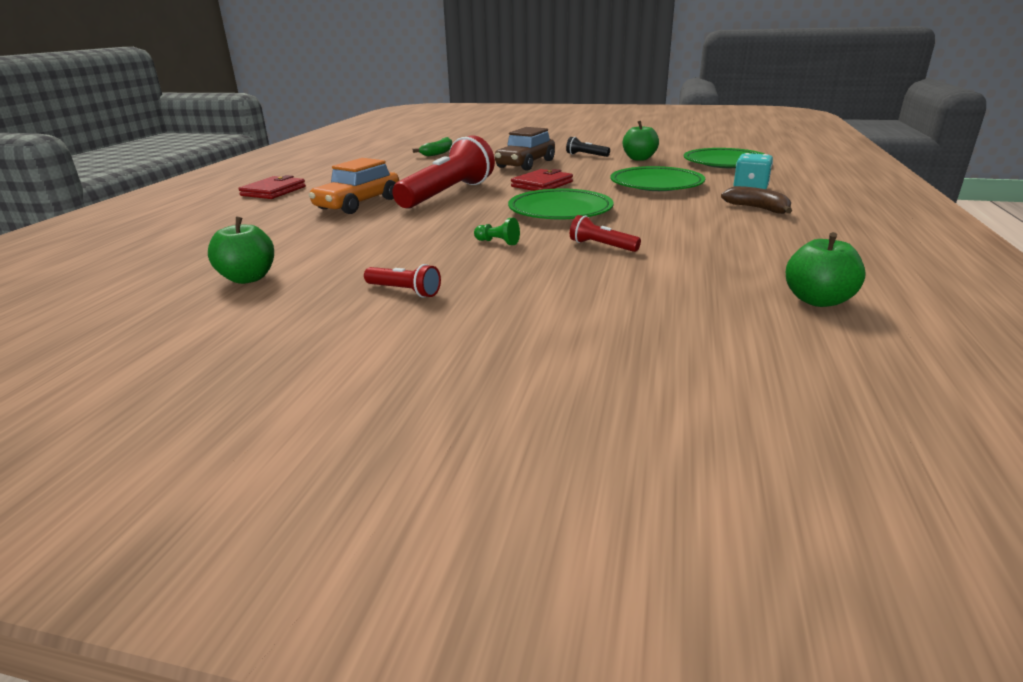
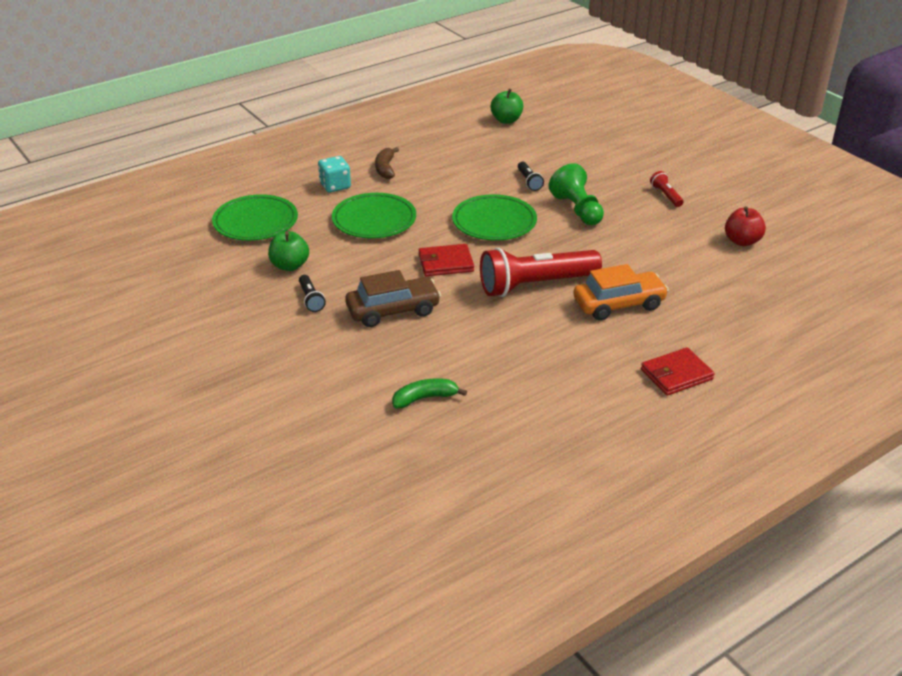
camera: 140 degrees left, 10 degrees up
green apple [208,217,274,284] -> red apple [725,206,766,246]
green pawn [474,218,520,245] -> green pawn [549,163,604,225], size x2.16
red flashlight [570,215,641,252] -> black flashlight [518,162,544,191]

